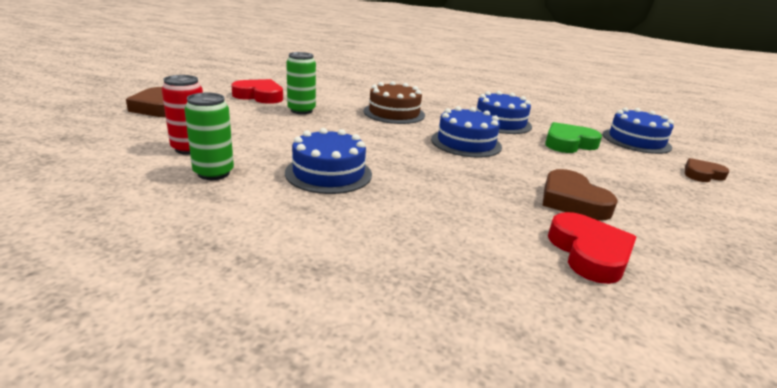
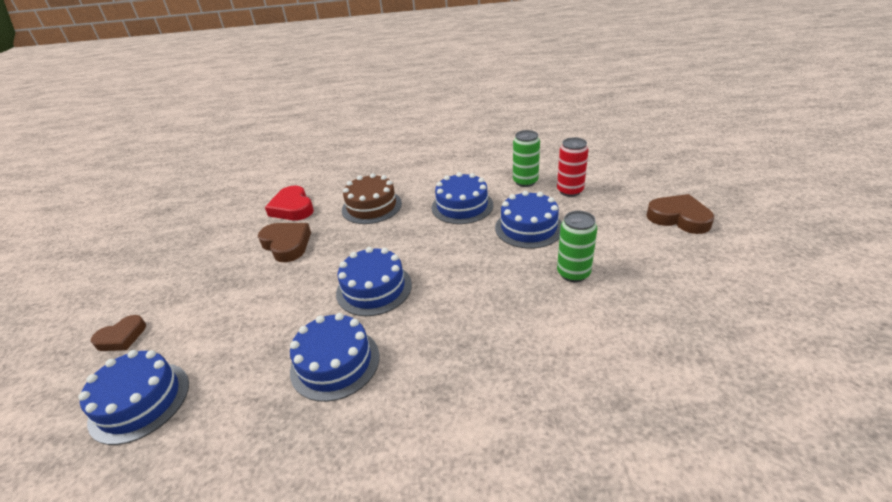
camera: 165 degrees right, 10 degrees up
red heart [231,79,283,104] -> none
brown cake [364,81,425,124] -> brown cake moved to [342,173,402,224]
green heart [545,122,602,153] -> none
none -> blue cake [495,191,562,249]

